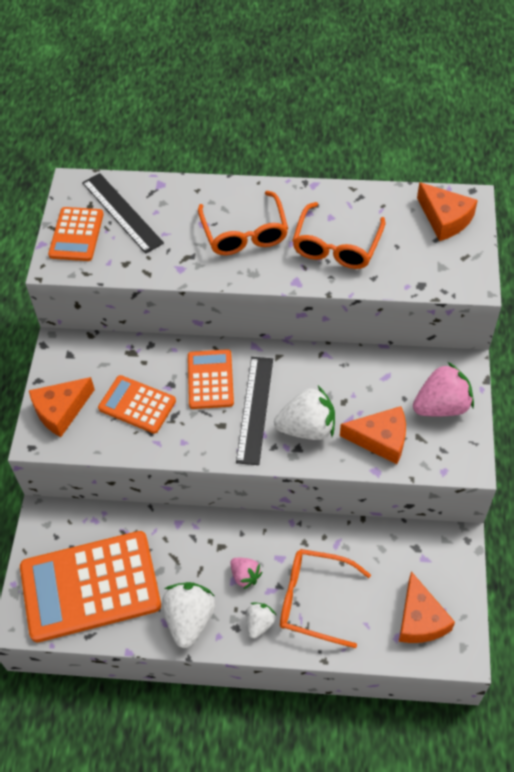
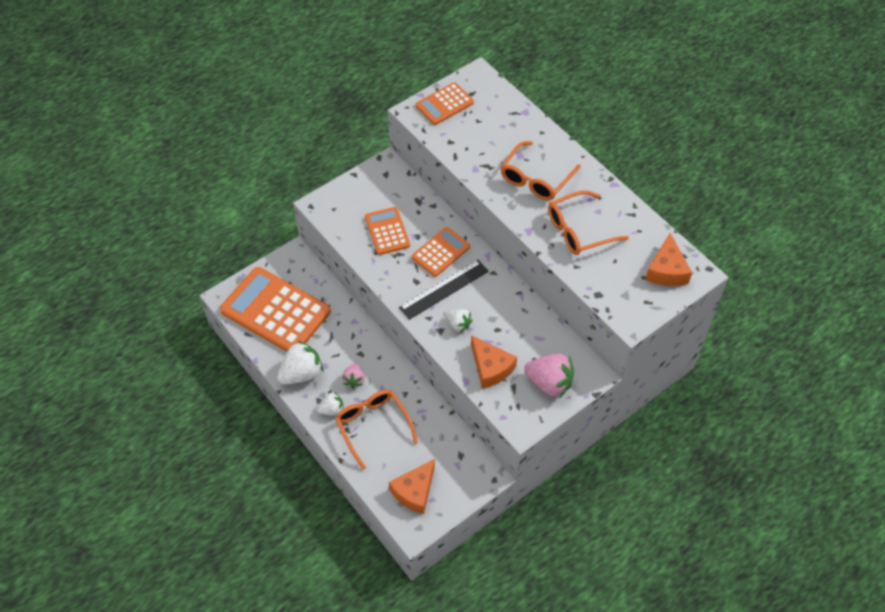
camera: 45 degrees right, 0 degrees up
orange cheese [29,377,95,437] -> none
black ruler [82,173,164,254] -> none
white strawberry [274,386,335,440] -> white strawberry [447,309,473,333], size x0.56

